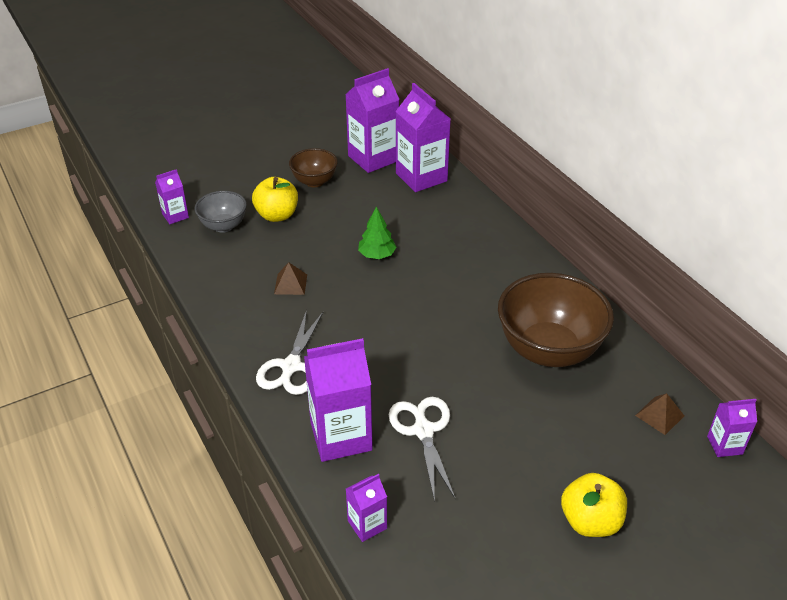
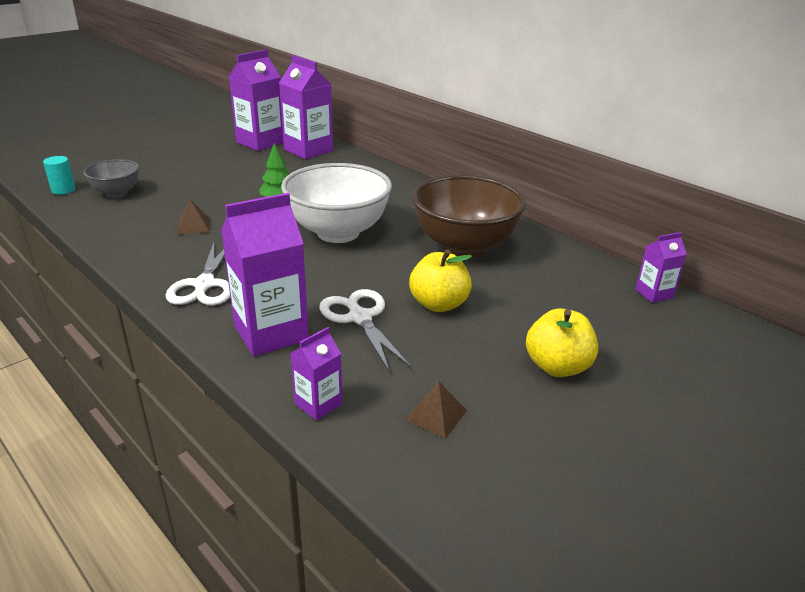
camera: 15 degrees left, 10 degrees down
purple carton [155,169,189,224] -> turquoise cylinder [43,156,75,195]
yellow apple [252,177,298,222] -> yellow apple moved to [409,249,472,312]
brown bowl [289,148,338,187] -> none
brown pyramid [635,393,684,435] -> brown pyramid moved to [405,381,467,438]
none -> white bowl [281,163,392,243]

